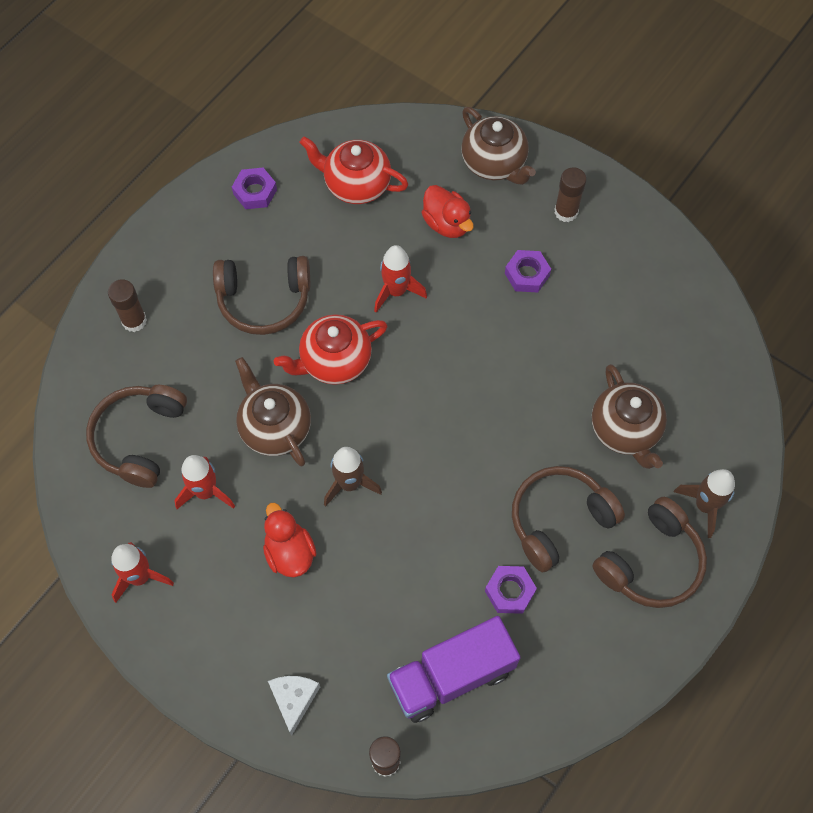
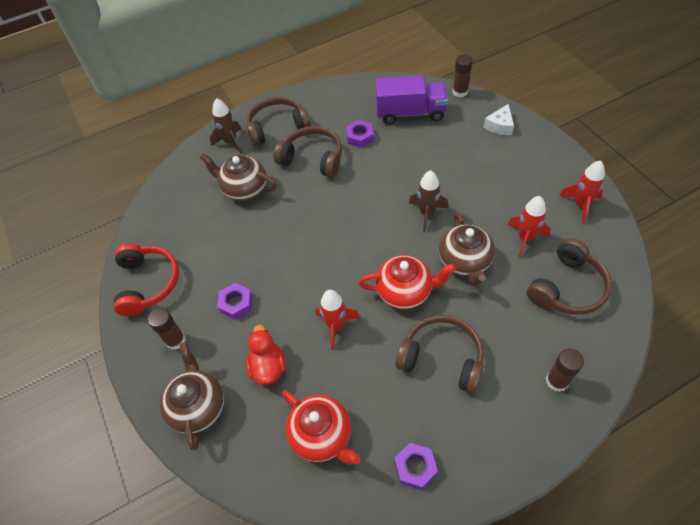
camera: 150 degrees left, 10 degrees down
red duck [263,503,316,577] -> none
brown headphones [512,466,625,572] -> brown headphones turned 150 degrees counterclockwise [274,126,342,177]
brown teapot [592,364,667,469] -> brown teapot turned 75 degrees counterclockwise [199,153,277,201]
none -> red headphones [114,243,179,317]

